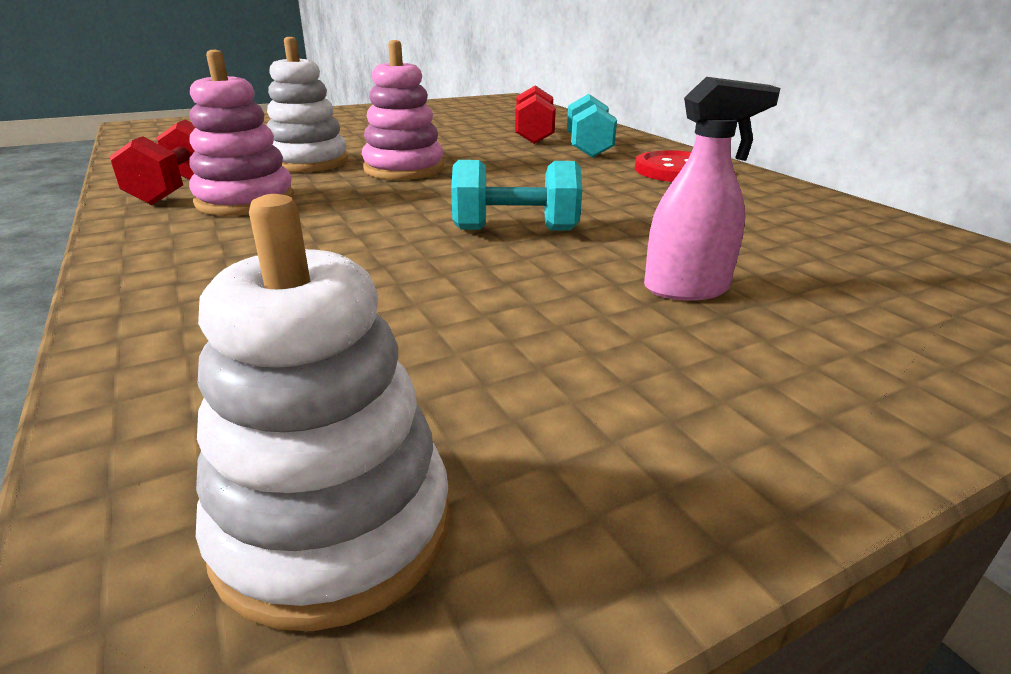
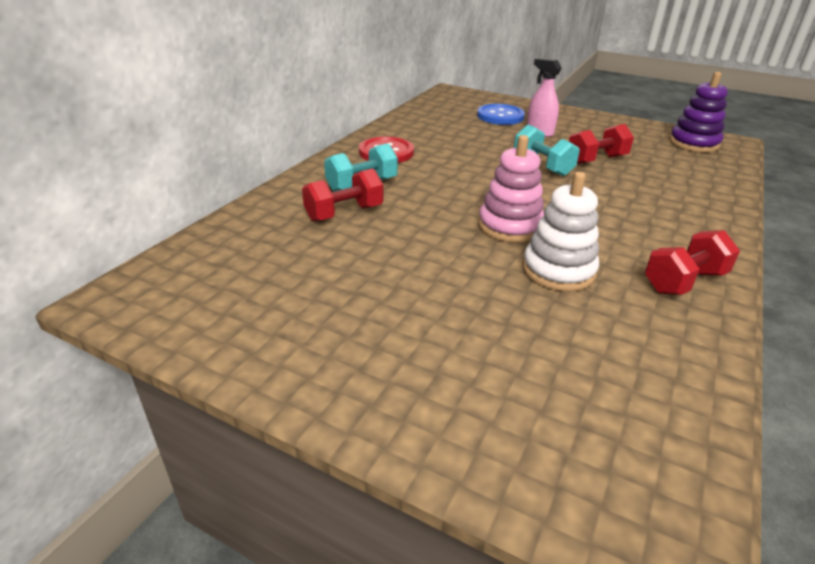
camera: 125 degrees left, 5 degrees up
pink stacking toy [189,50,294,216] -> none
white stacking toy [196,194,450,631] -> purple stacking toy [669,72,728,152]
none -> blue button [477,104,525,125]
none -> red dumbbell [569,124,634,164]

